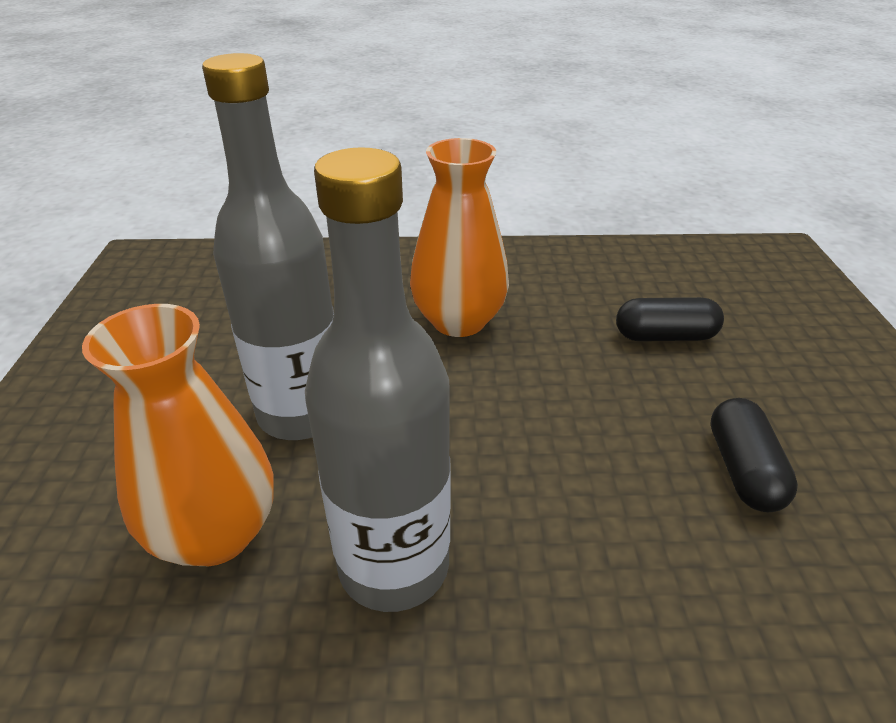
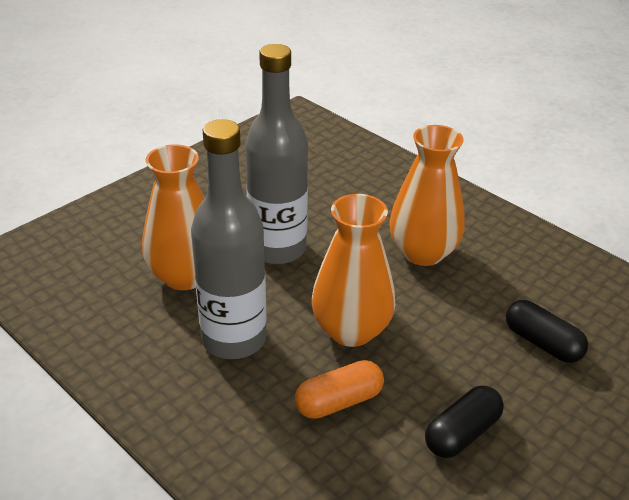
camera: 45 degrees right, 0 degrees up
none -> orange capsule [295,360,384,419]
none -> orange vase [312,194,395,347]

